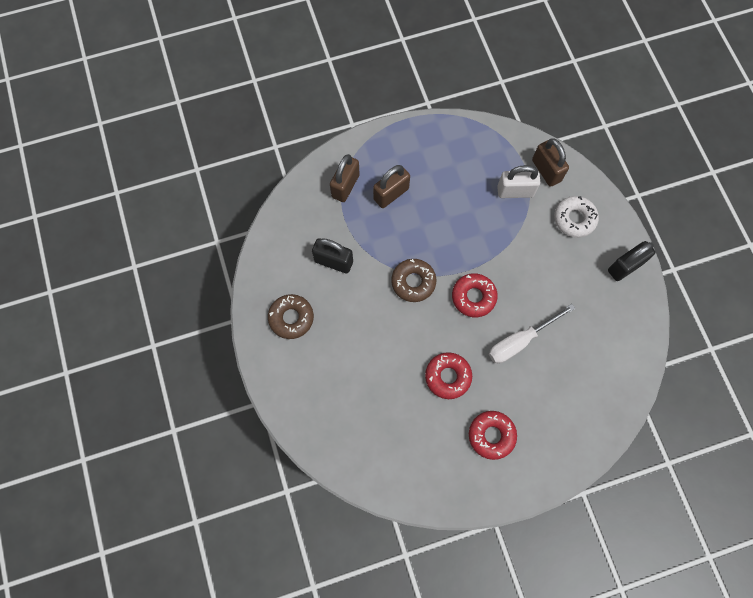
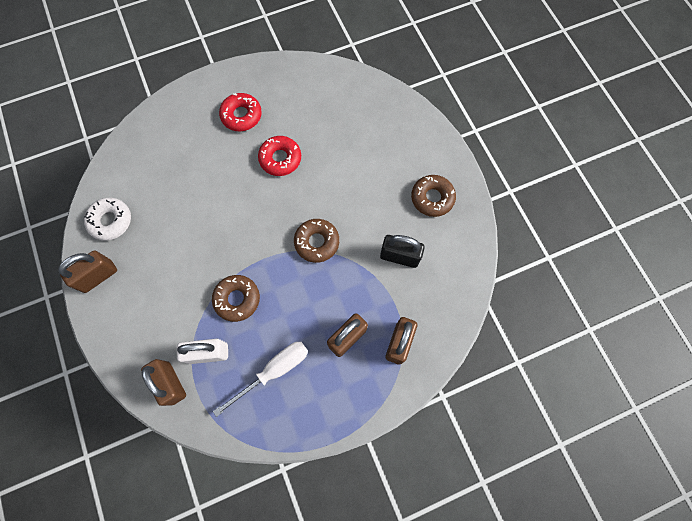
camera: 175 degrees right, 0 degrees up
red donut [452,273,498,317] -> none
white screwdriver [489,304,576,364] -> white screwdriver moved to [213,342,308,417]
white donut [554,196,599,238] -> white donut moved to [84,198,131,241]
black padlock [608,241,655,281] -> brown padlock [58,250,117,293]
none -> brown donut [212,275,260,322]

